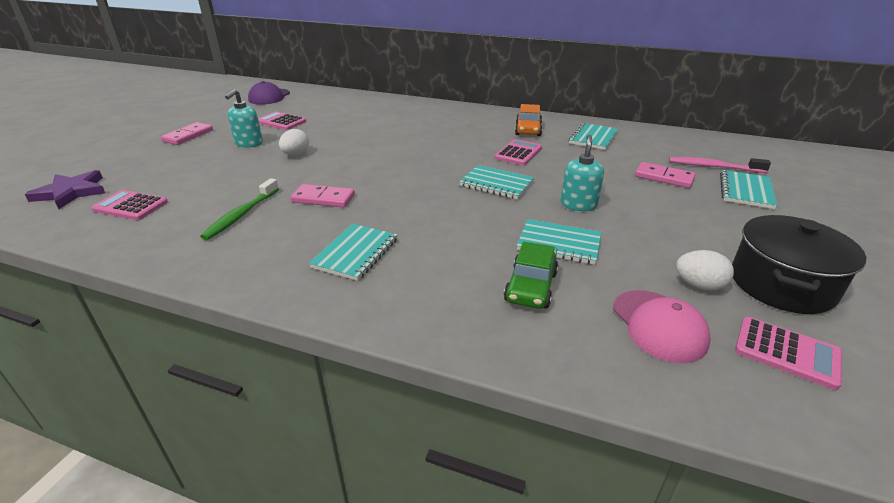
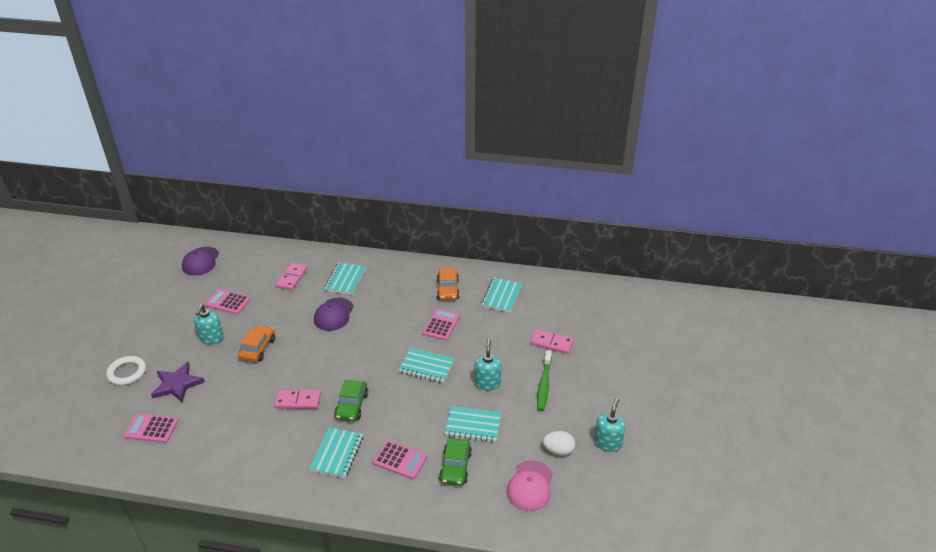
camera: 10 degrees left, 5 degrees up
purple star [25,170,105,209] -> purple star moved to [151,362,205,402]
pink domino [161,122,213,145] -> pink domino moved to [276,263,308,290]
green toothbrush [200,178,279,240] -> green toothbrush moved to [537,350,552,411]
white egg [279,129,309,156] -> orange car [238,325,275,362]
pink cap [613,290,711,363] -> pink cap turned 45 degrees clockwise [507,460,553,511]
pink toothbrush [669,157,771,173] -> none
turquoise notebook [720,170,777,209] -> turquoise notebook moved to [324,262,366,295]
black pot [732,215,866,314] -> turquoise soap dispenser [594,398,626,452]
pink calculator [735,317,842,390] -> pink calculator moved to [373,440,427,479]
none -> white ring [106,356,146,385]
none -> purple cap [314,298,354,331]
none -> green car [334,380,368,421]

